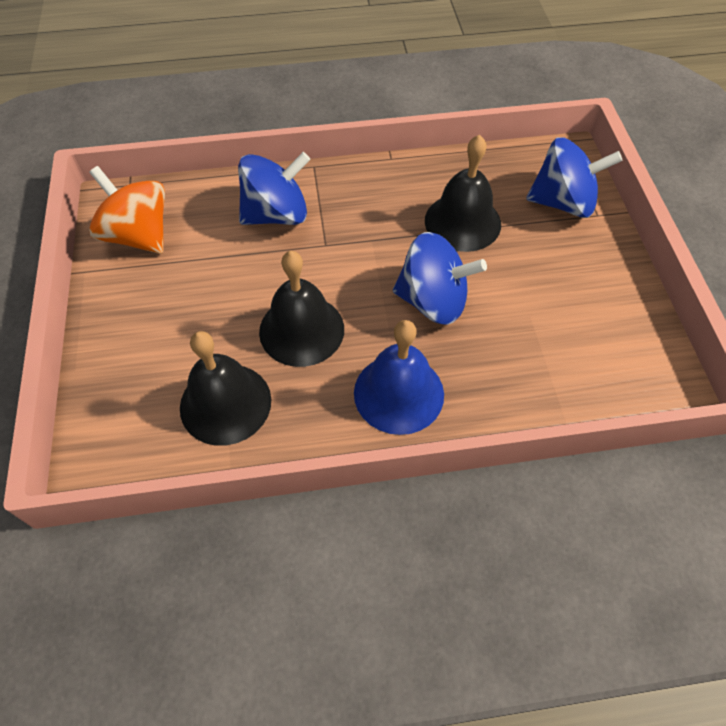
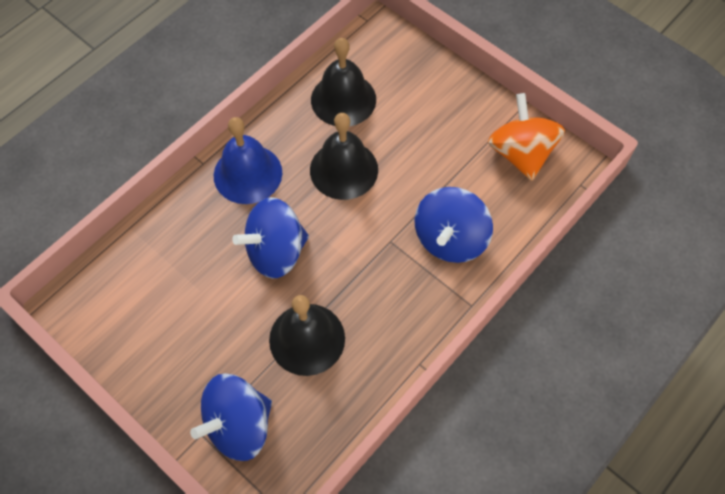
camera: 140 degrees right, 5 degrees up
orange spinning top [89,166,165,254] -> orange spinning top turned 105 degrees counterclockwise [488,93,565,180]

